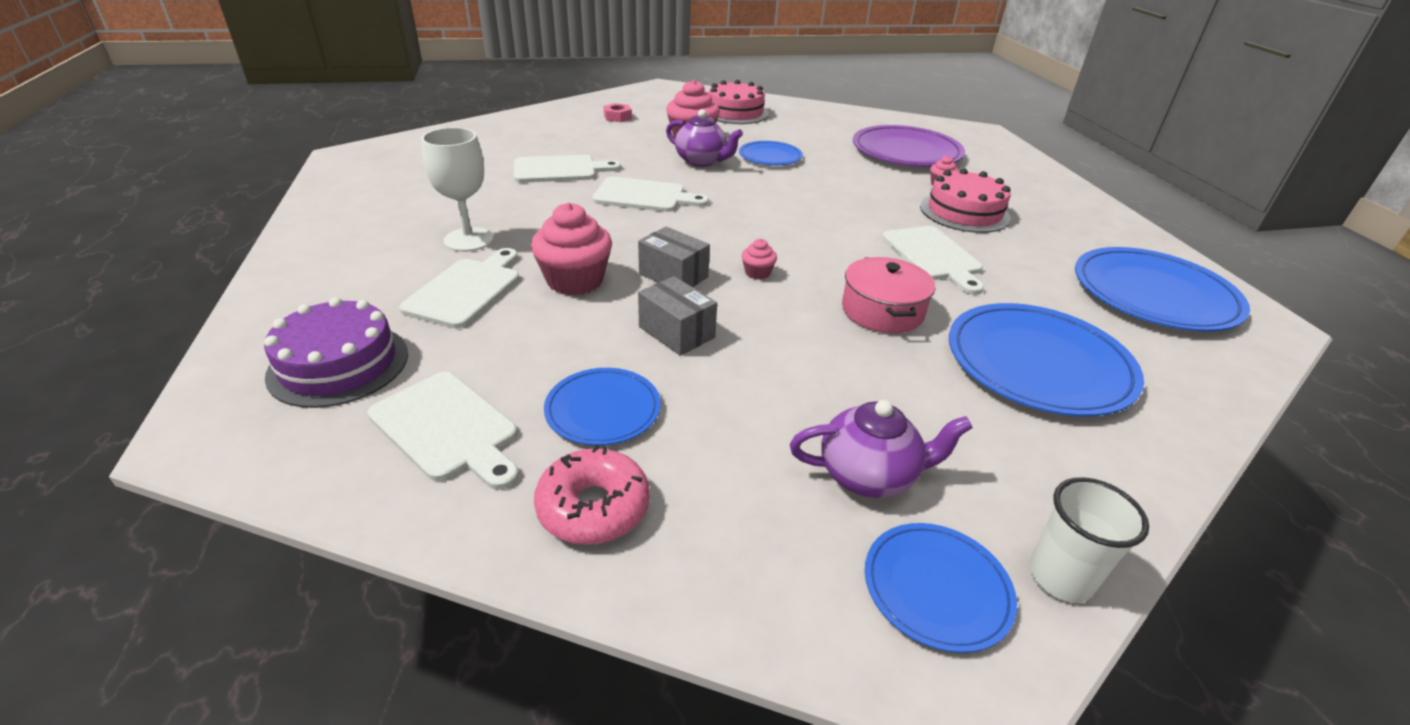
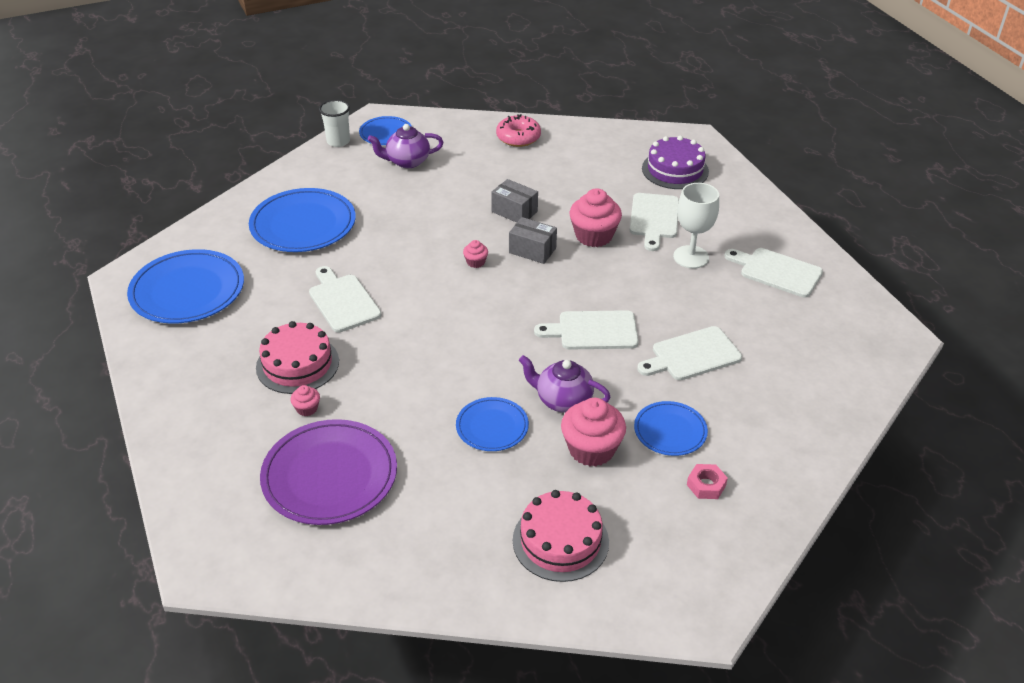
camera: 170 degrees right, 5 degrees up
white cutting board [367,372,519,490] -> white cutting board moved to [724,248,823,297]
blue plate [544,368,661,445] -> blue plate moved to [634,401,708,456]
pink pot [842,257,935,333] -> none

